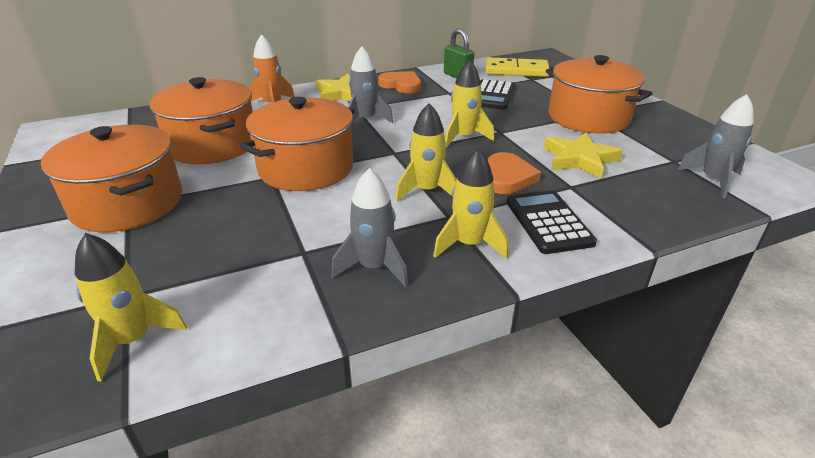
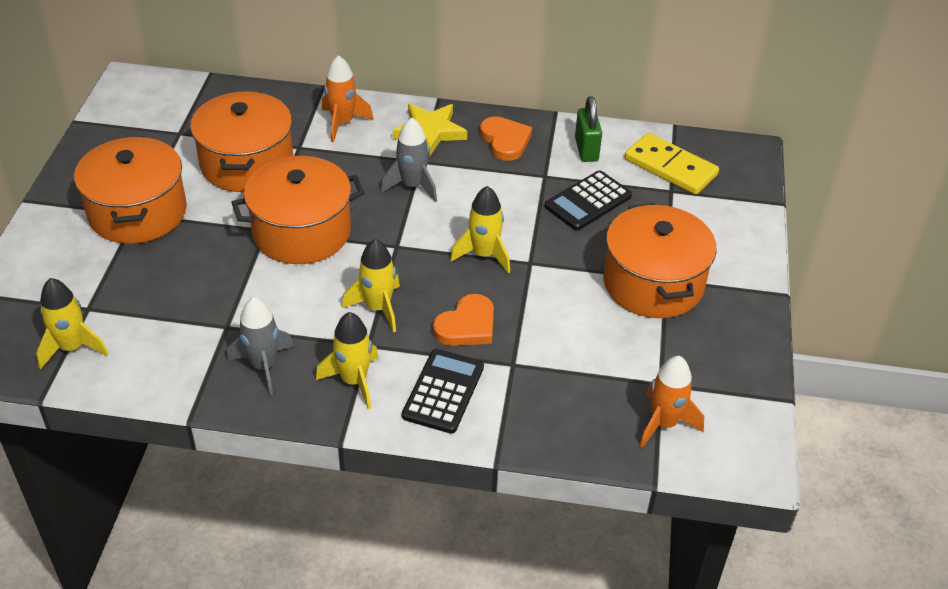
camera: 30 degrees right, 10 degrees up
yellow star [544,132,623,179] -> none
grey rocket [677,94,754,199] -> orange rocket [640,356,704,448]

